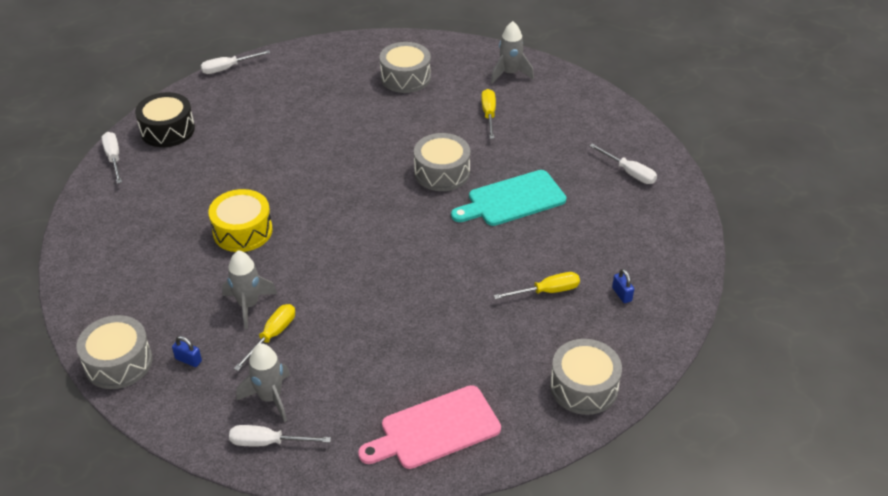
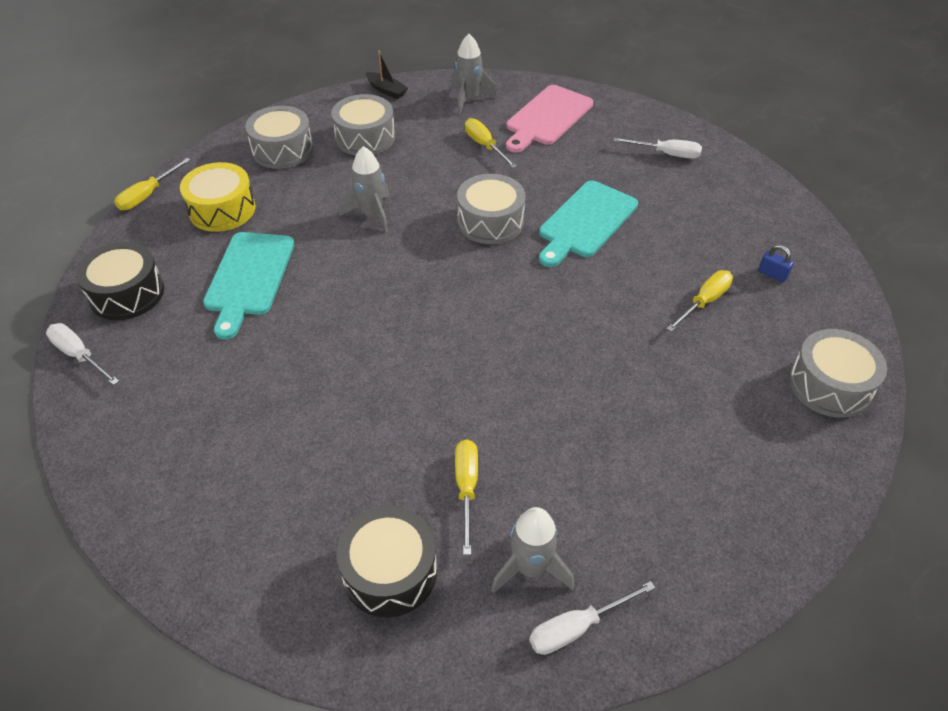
camera: 30 degrees left, 5 degrees up
grey drum [77,315,153,389] -> grey drum moved to [245,106,313,169]
blue padlock [172,336,202,367] -> black drum [337,506,437,618]
white screwdriver [200,50,270,74] -> yellow screwdriver [114,158,191,210]
yellow drum [208,189,273,252] -> yellow drum moved to [180,162,255,232]
grey rocket [222,250,277,329] -> grey rocket moved to [339,146,390,233]
pink cutting board [358,385,501,469] -> pink cutting board moved to [506,85,593,152]
none -> turquoise cutting board [203,232,295,340]
none -> black boat [366,51,408,99]

